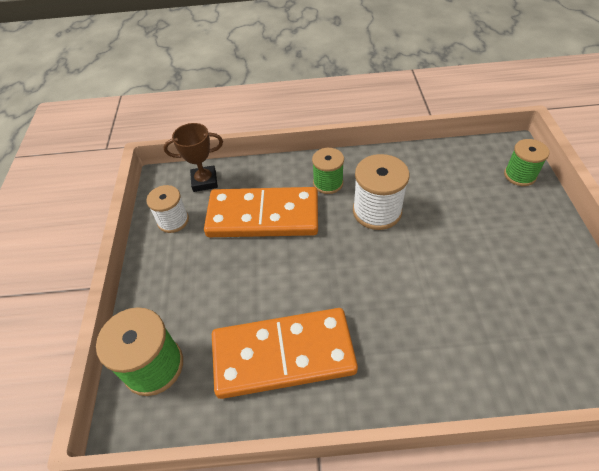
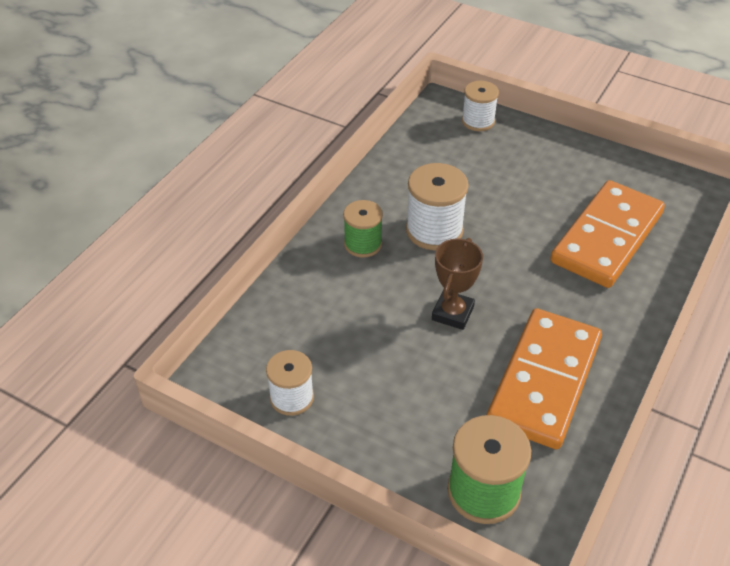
camera: 60 degrees left, 5 degrees down
brown trophy [163,123,223,192] -> brown trophy moved to [432,238,483,330]
orange domino [204,187,318,237] -> orange domino moved to [550,180,665,288]
green spool [504,139,549,186] -> white spool [462,81,499,131]

